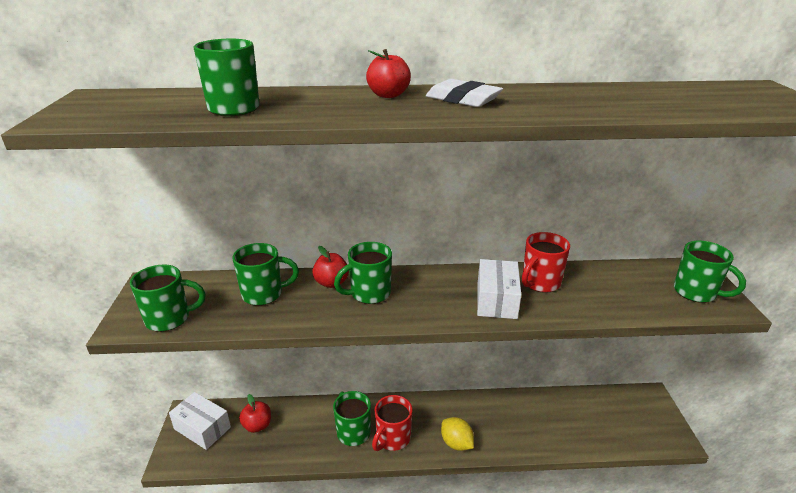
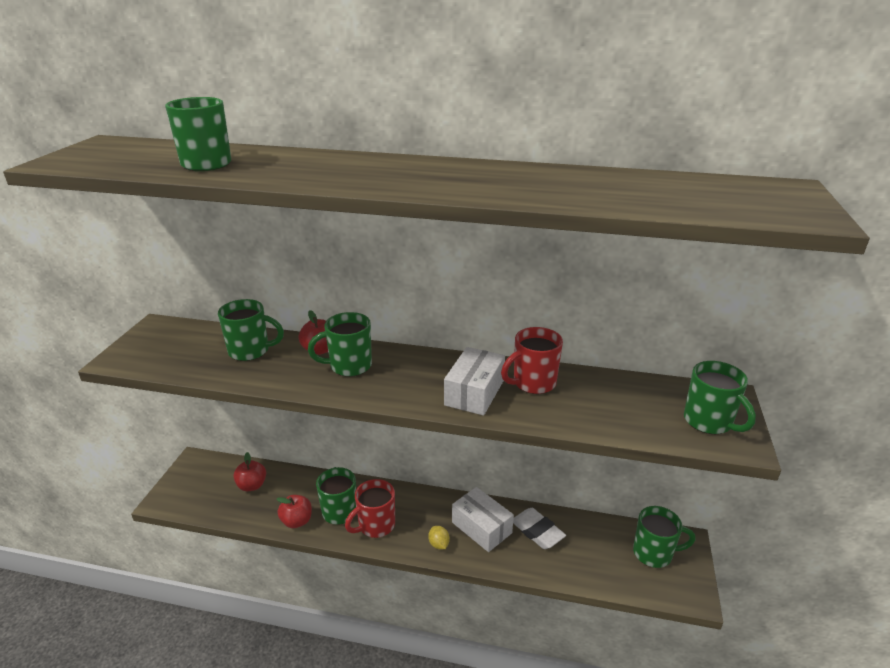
camera: 15 degrees right, 0 degrees up
green mug [130,264,206,332] -> green mug moved to [633,506,695,568]
white box [169,392,231,450] -> white box moved to [452,487,514,552]
red apple [366,49,411,98] -> red apple moved to [277,495,312,528]
white eraser [426,79,503,107] -> white eraser moved to [513,508,566,549]
yellow lemon [441,417,474,451] -> yellow lemon [428,526,450,550], size x0.65

